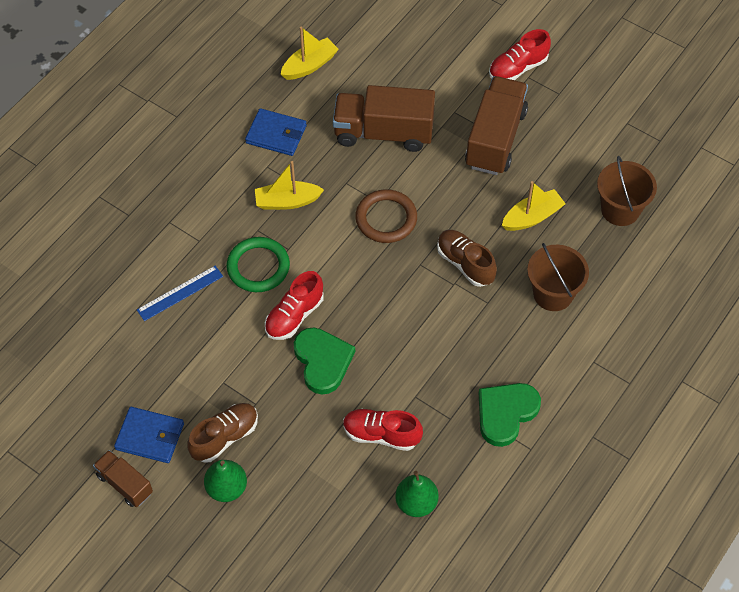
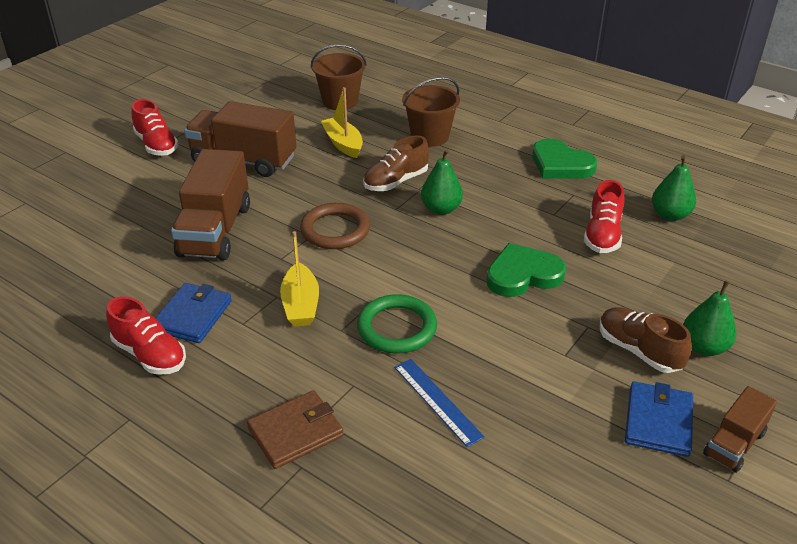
camera: 90 degrees left, 20 degrees down
red shoe [265,271,324,340] -> red shoe moved to [106,296,186,375]
yellow boat [280,27,339,80] -> none
none -> brown wallet [247,390,344,469]
none -> green pear [421,149,463,215]

